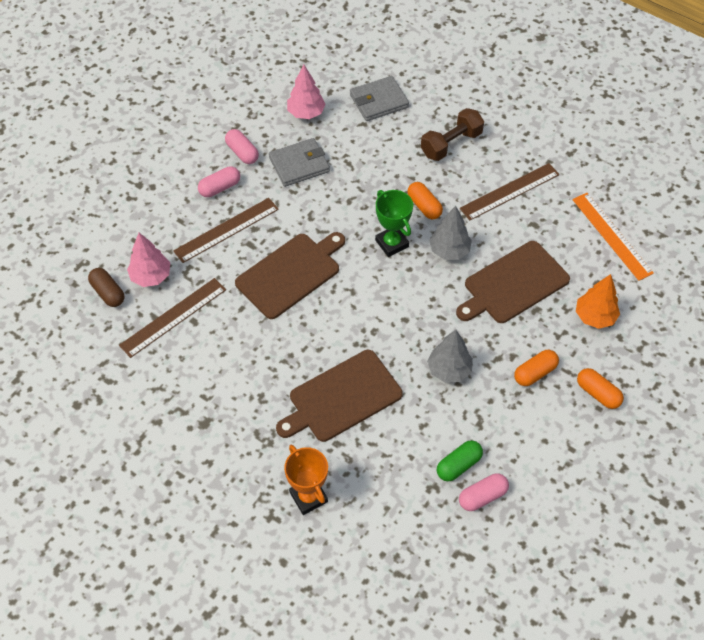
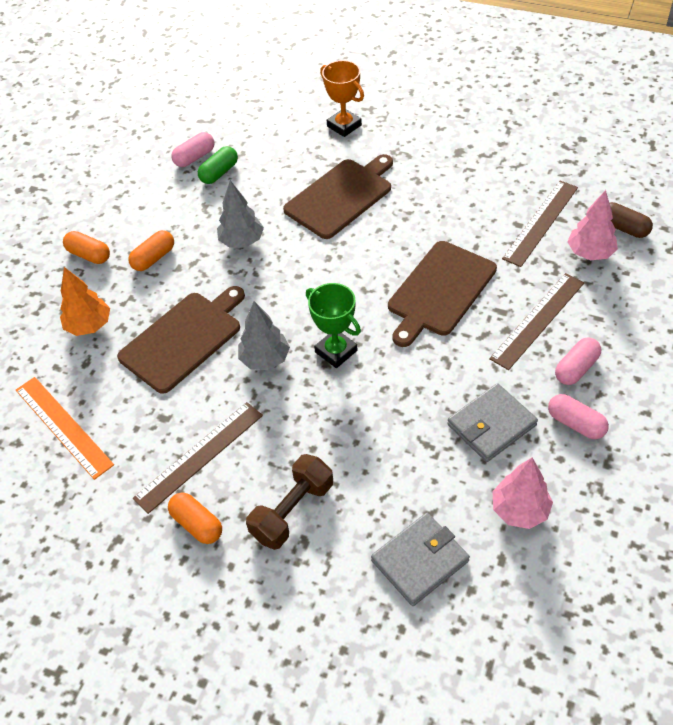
camera: 170 degrees right, 5 degrees down
orange capsule [407,182,443,219] -> orange capsule moved to [168,492,222,544]

